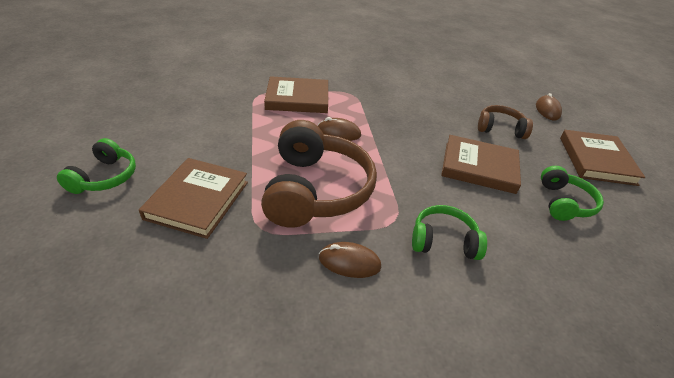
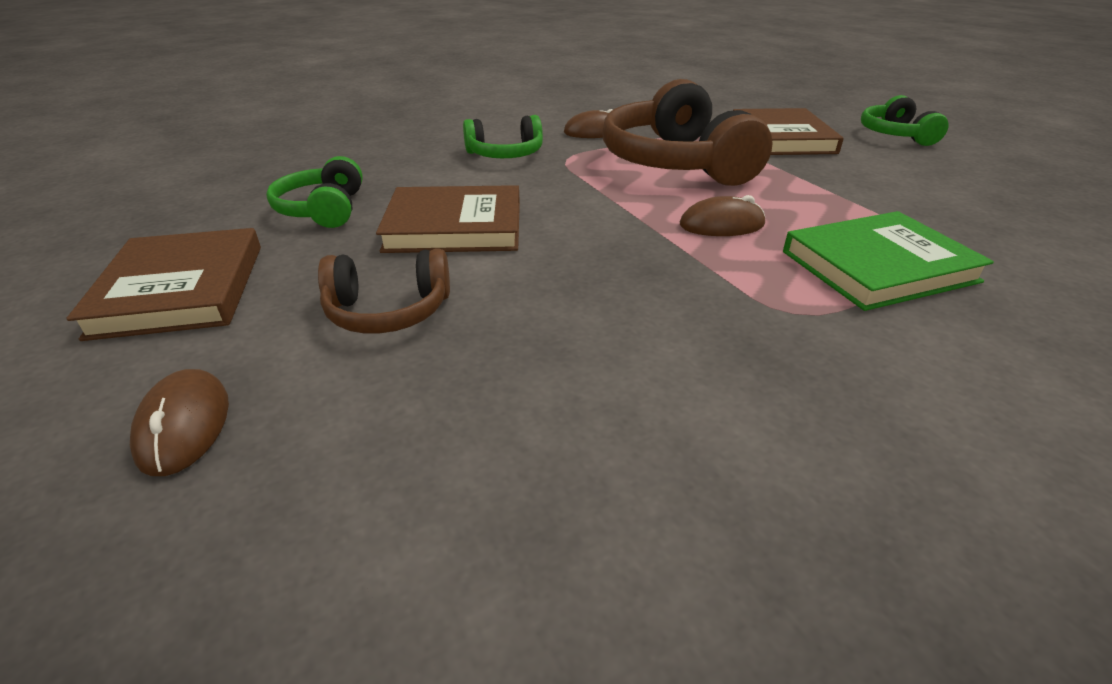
camera: 165 degrees right, 5 degrees down
brown book [264,76,328,113] -> green book [783,211,994,311]

